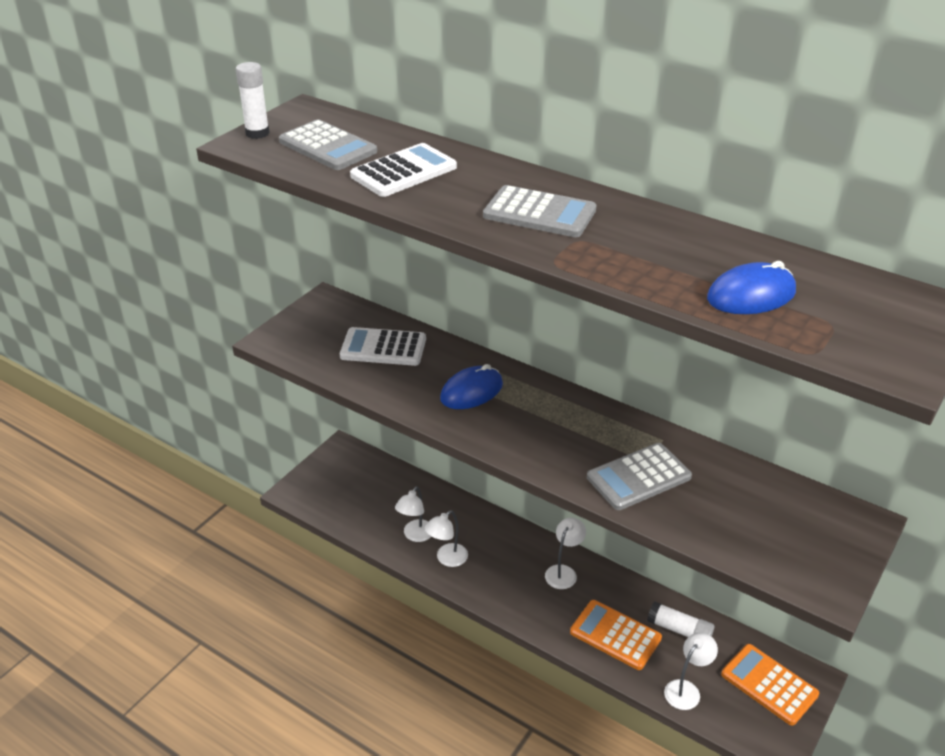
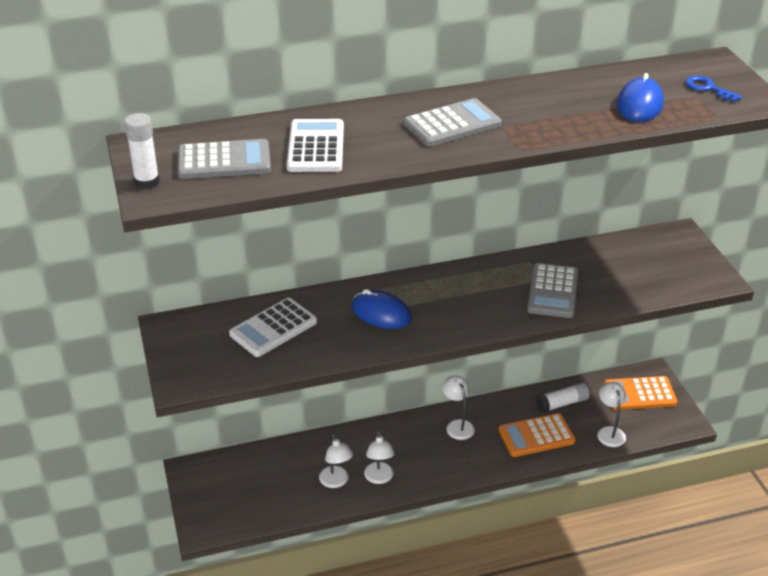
camera: 50 degrees left, 0 degrees up
blue mouse [440,364,503,409] -> blue mouse turned 60 degrees counterclockwise [352,289,411,329]
none -> blue key [685,75,742,102]

